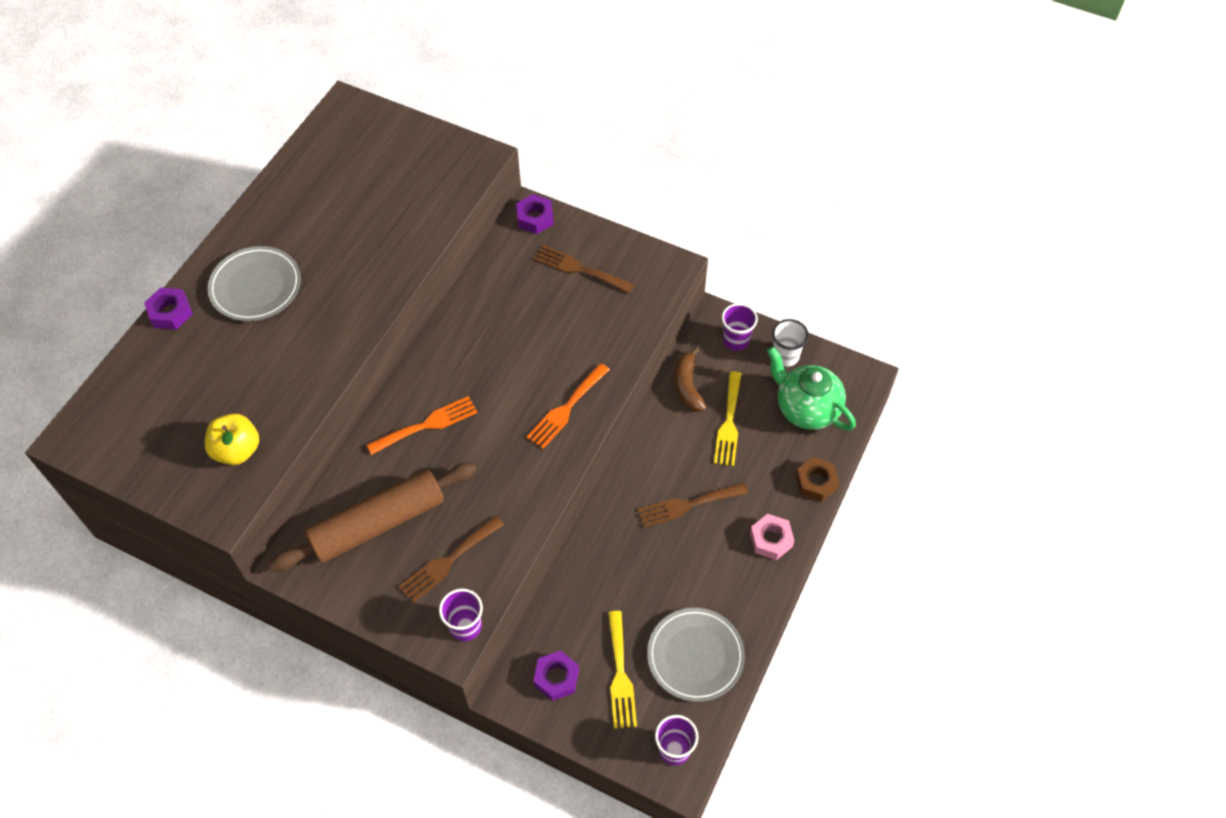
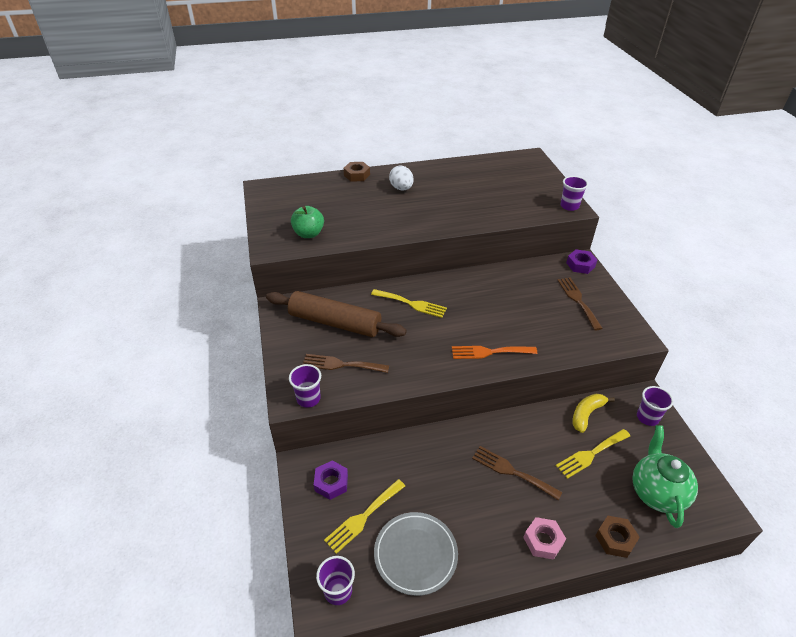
camera: 50 degrees right, 15 degrees down
purple nut [144,288,193,330] -> brown nut [343,162,370,182]
yellow apple [205,414,259,465] -> green apple [291,206,324,238]
grey plate [207,246,301,321] -> white egg [389,166,414,190]
orange fork [367,396,478,455] -> yellow fork [371,289,447,318]
brown banana [674,347,706,412] -> yellow banana [572,394,615,433]
white cup [772,319,809,367] -> none
none -> purple cup [561,176,588,211]

